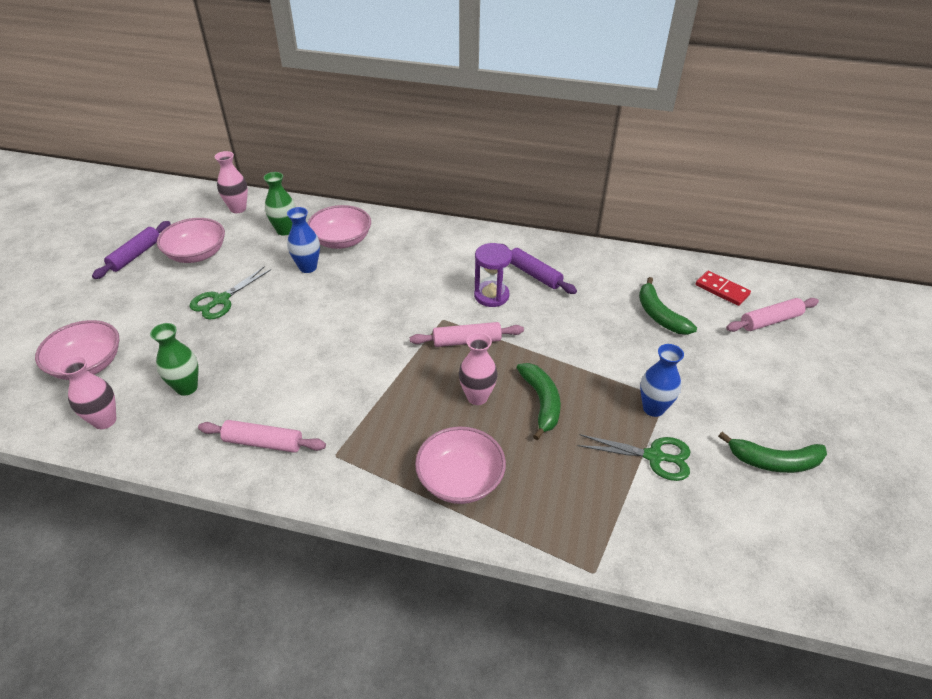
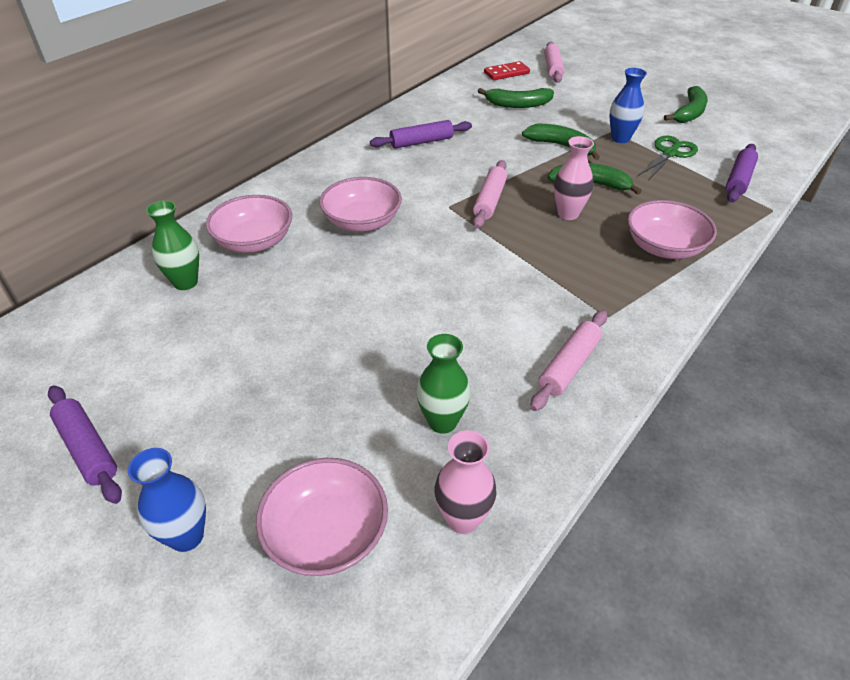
camera: 65 degrees left, 0 degrees up
pink bowl [157,218,225,263] -> pink bowl moved to [319,177,402,232]
green scissors [189,266,271,320] -> none
pink vase [215,151,248,213] -> none
blue vase [287,207,320,273] -> blue vase moved to [128,448,206,552]
purple hourglass [474,243,512,307] -> none
none -> green banana [522,124,600,160]
none -> purple rolling pin [726,144,758,202]

